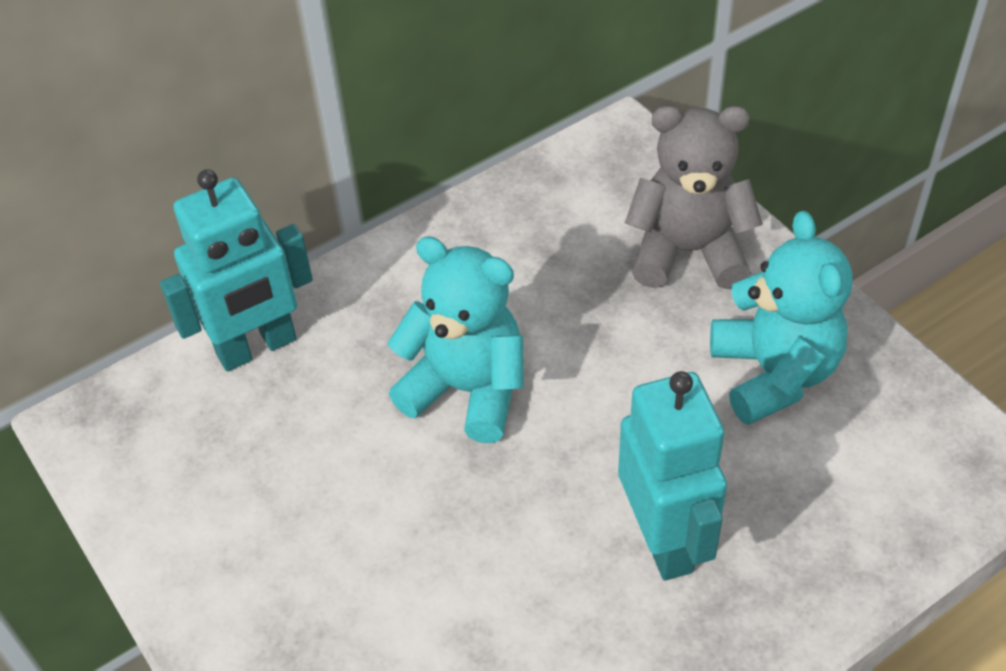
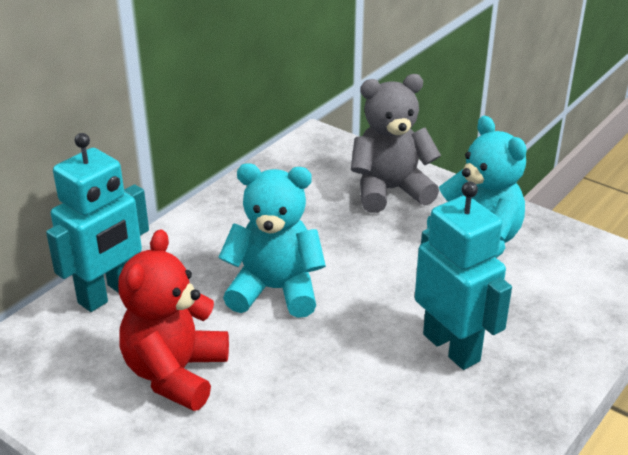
camera: 20 degrees left, 15 degrees down
none -> red teddy bear [118,229,229,411]

